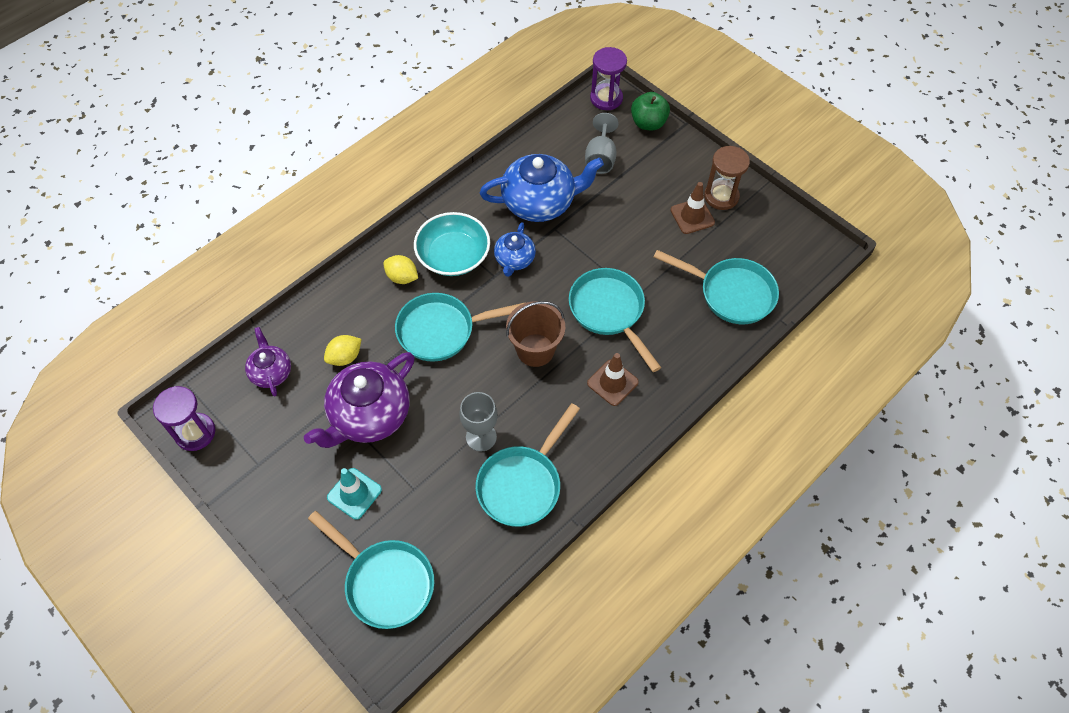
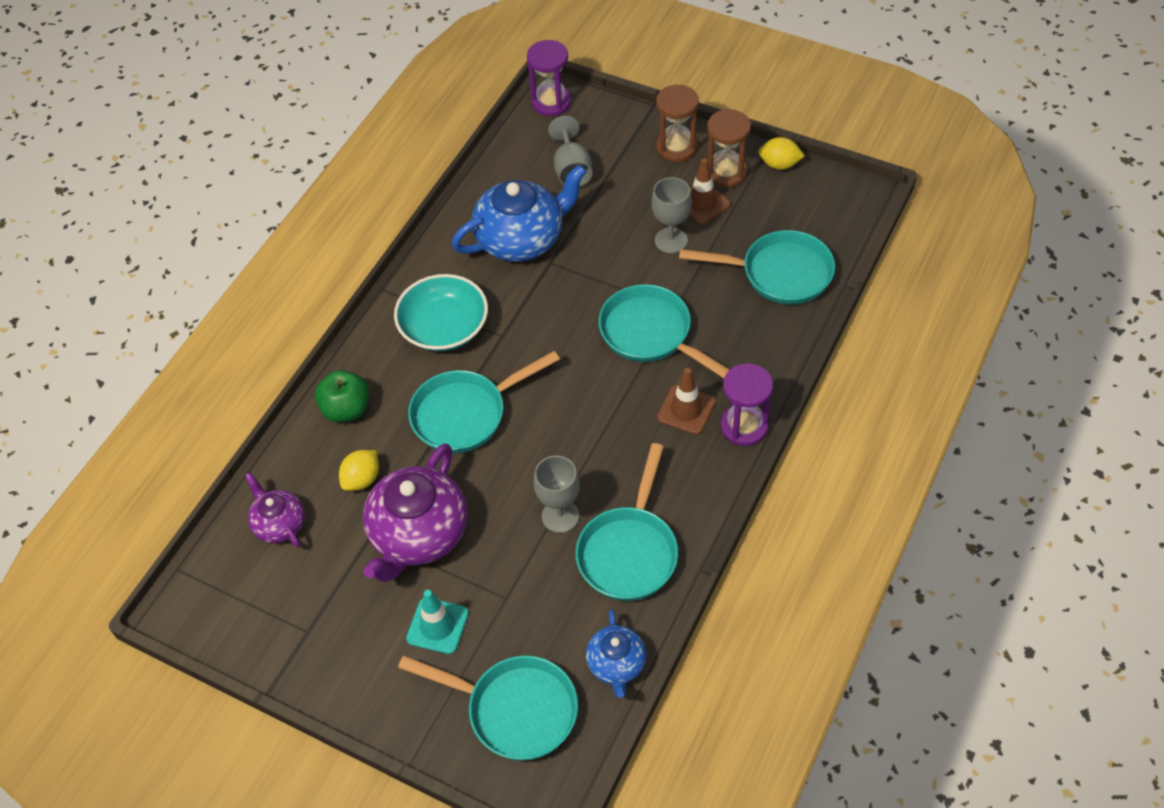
camera: 15 degrees left, 5 degrees down
purple hourglass [153,386,215,451] -> purple hourglass moved to [721,363,773,446]
yellow lemon [383,255,418,284] -> yellow lemon moved to [758,137,805,170]
blue teapot [494,222,536,277] -> blue teapot moved to [586,609,646,698]
brown bucket [506,301,565,367] -> none
green apple [631,92,670,130] -> green apple moved to [315,370,369,423]
none -> grey goblet [651,177,692,253]
none -> brown hourglass [656,84,699,162]

